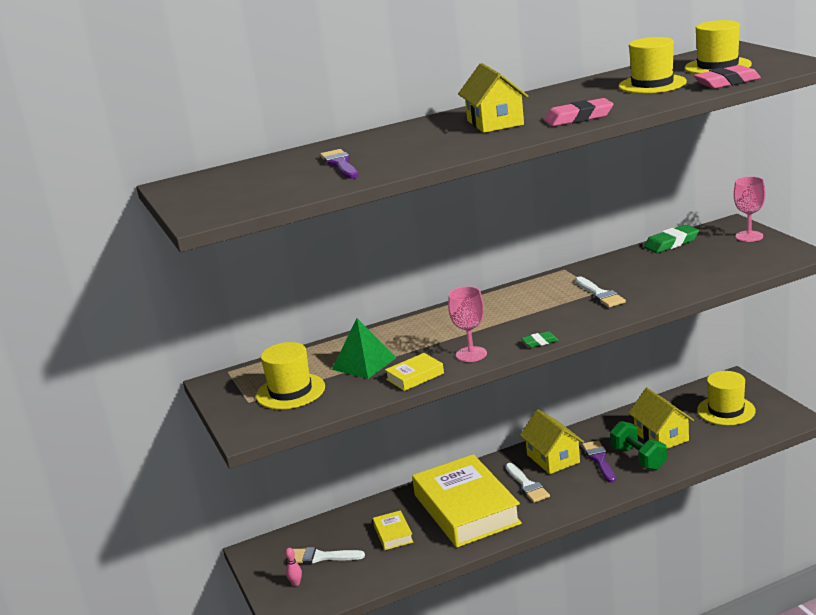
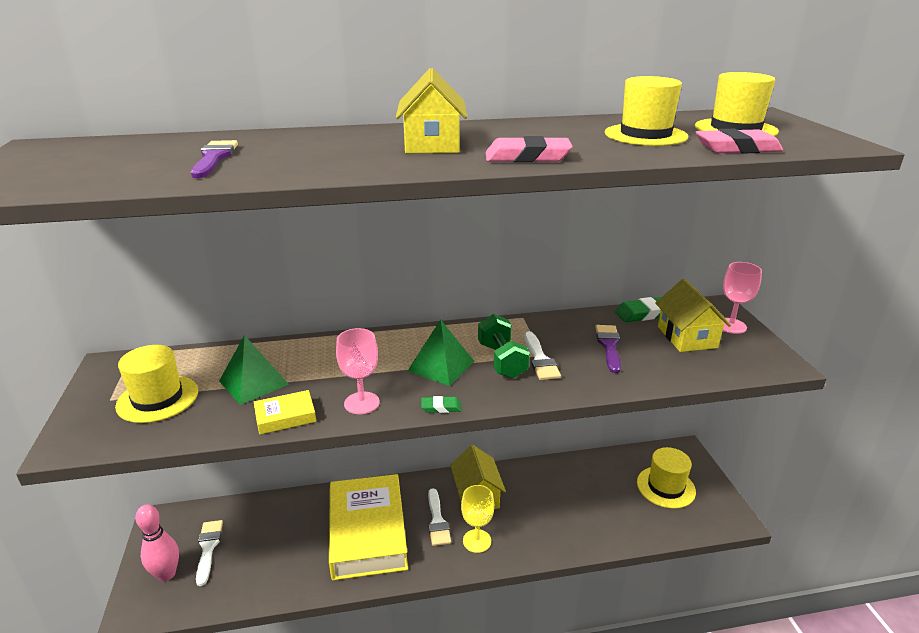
camera: 10 degrees right, 5 degrees up
pink bowling pin [285,548,302,586] -> pink bowling pin [135,504,179,581], size x2.15
white brush [287,547,365,564] -> white brush turned 60 degrees clockwise [196,520,223,586]
yellow book [373,510,413,550] -> none
purple brush [582,440,616,483] -> purple brush moved to [595,325,621,373]
green dumbbell [610,421,667,470] -> green dumbbell moved to [478,314,530,379]
yellow house [628,388,694,449] -> yellow house moved to [655,279,731,352]
none -> green pyramid [408,320,475,386]
none -> yellow goblet [461,485,494,553]

